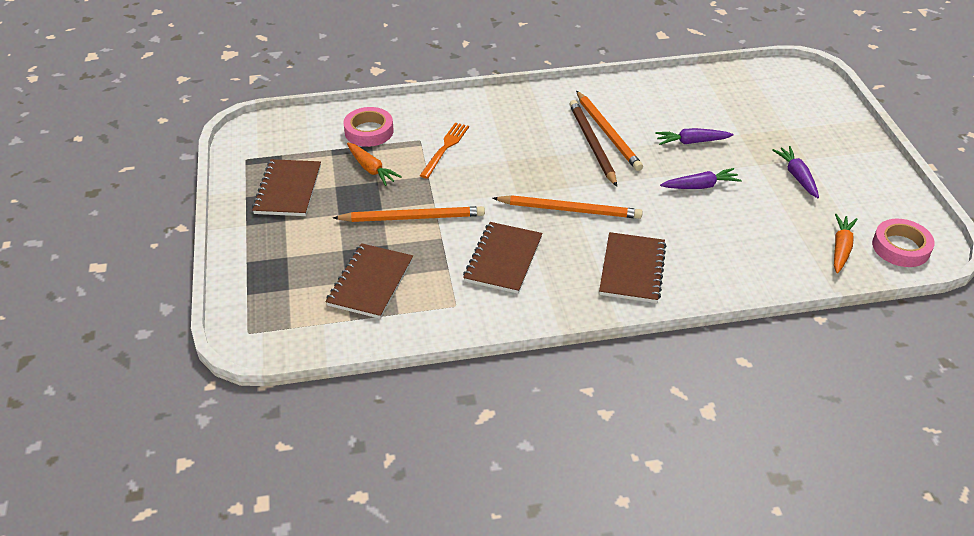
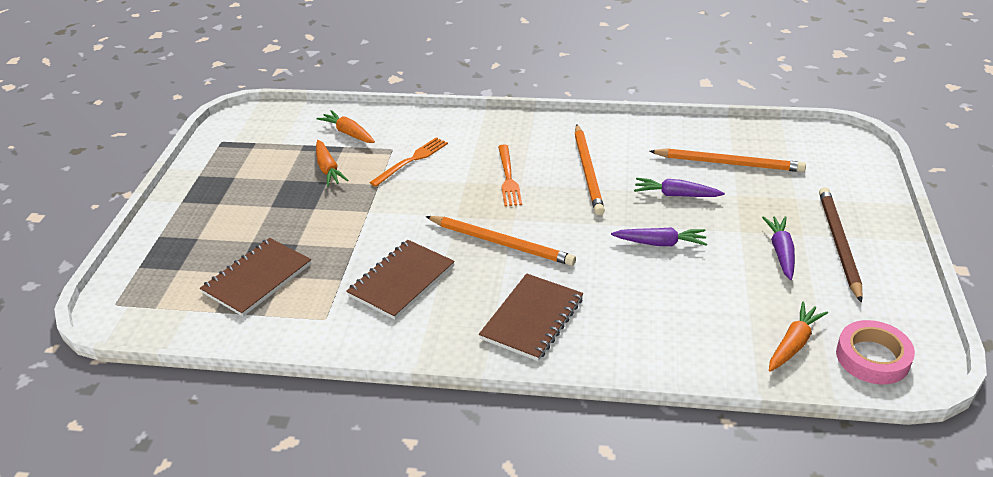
camera: 20 degrees right, 5 degrees down
brown notebook [252,159,321,216] -> none
orange pencil [333,206,485,222] -> orange pencil moved to [649,148,806,172]
pink tape [343,107,394,147] -> orange carrot [317,110,375,143]
brown pencil [569,100,617,187] -> brown pencil moved to [819,187,863,303]
none -> orange fork [498,144,522,207]

